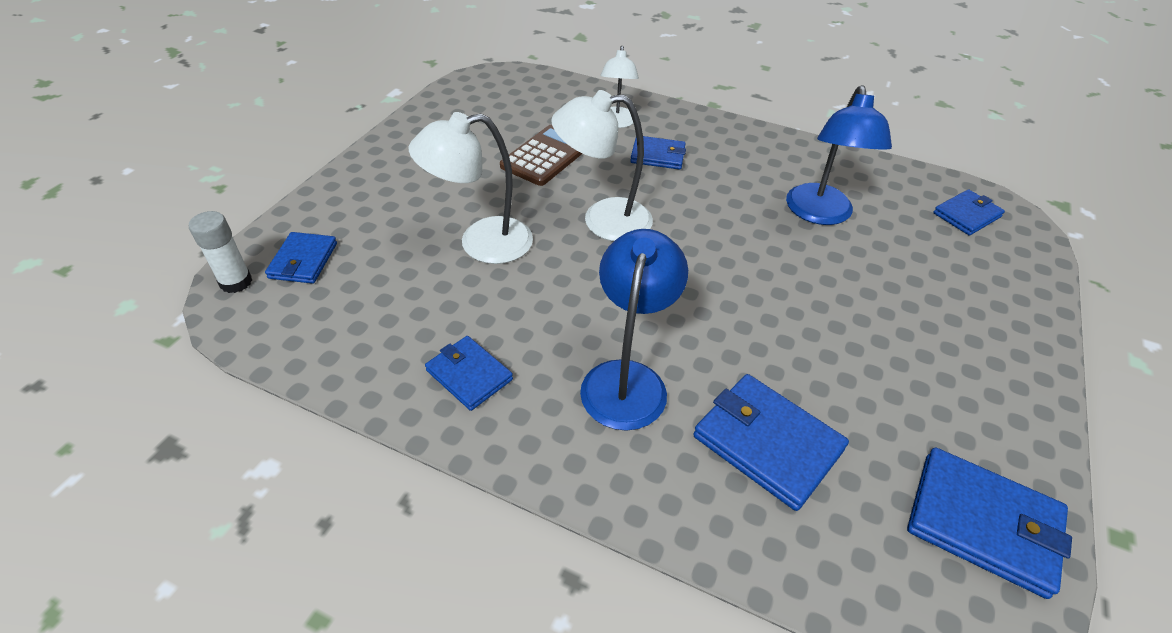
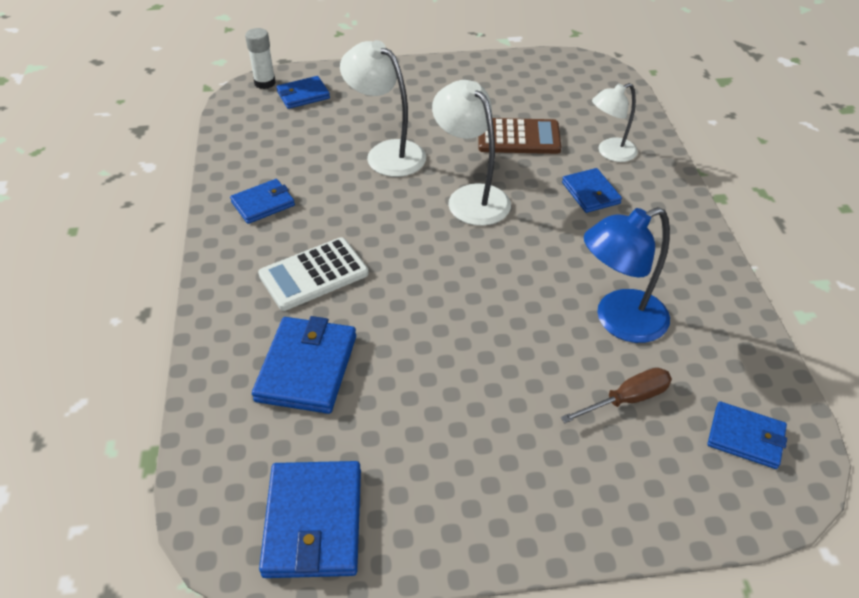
camera: 60 degrees right, 0 degrees up
blue wallet [425,336,513,411] -> blue wallet turned 45 degrees clockwise [230,179,295,224]
blue lamp [580,229,688,431] -> white calculator [258,237,369,311]
none -> brown screwdriver [561,368,672,423]

